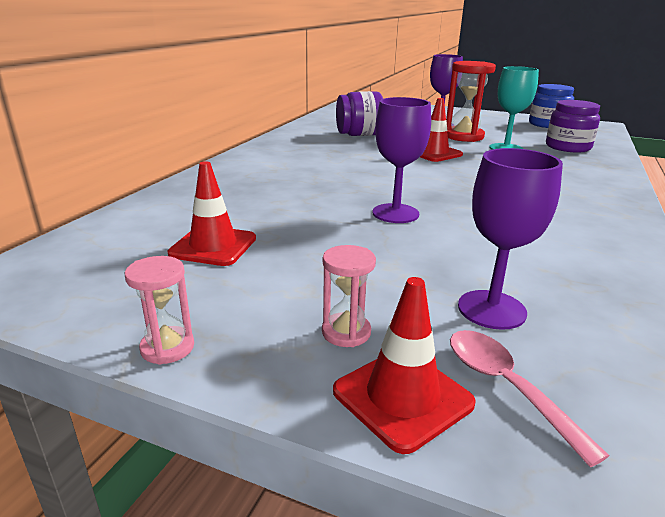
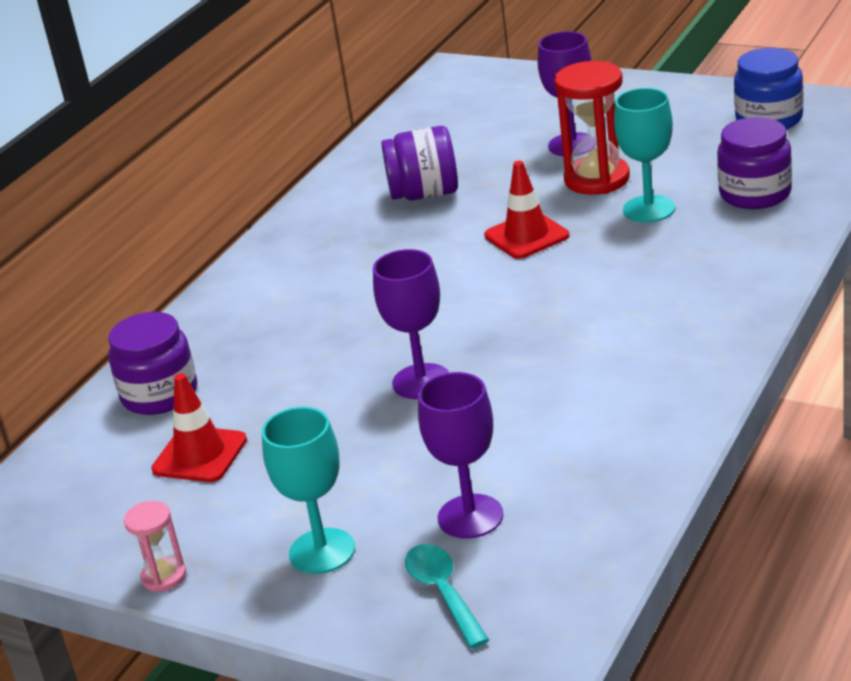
camera: 10 degrees right, 5 degrees up
pink hourglass [322,245,376,347] -> turquoise goblet [262,407,355,574]
red traffic cone [333,277,476,454] -> none
pink spoon [450,330,609,467] -> turquoise spoon [405,544,489,648]
none -> purple jar [108,312,197,415]

